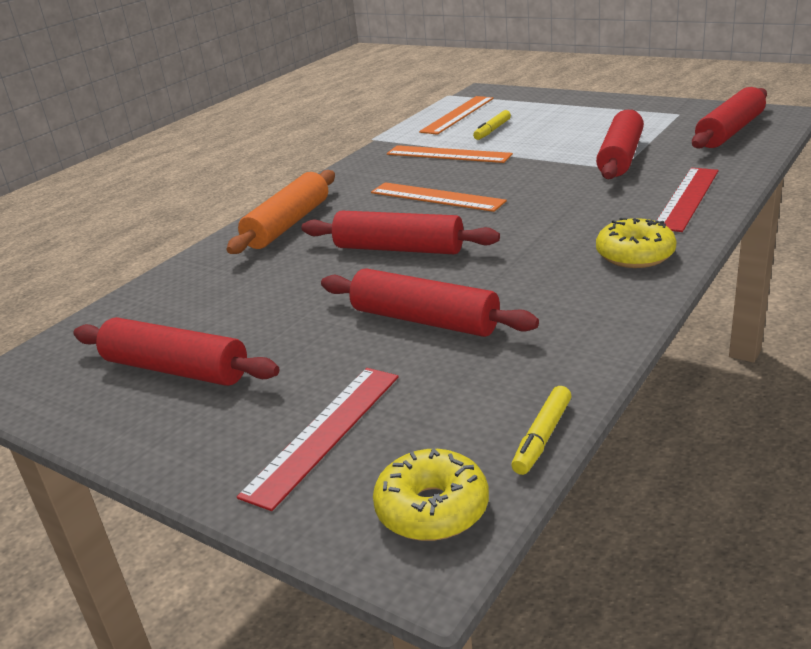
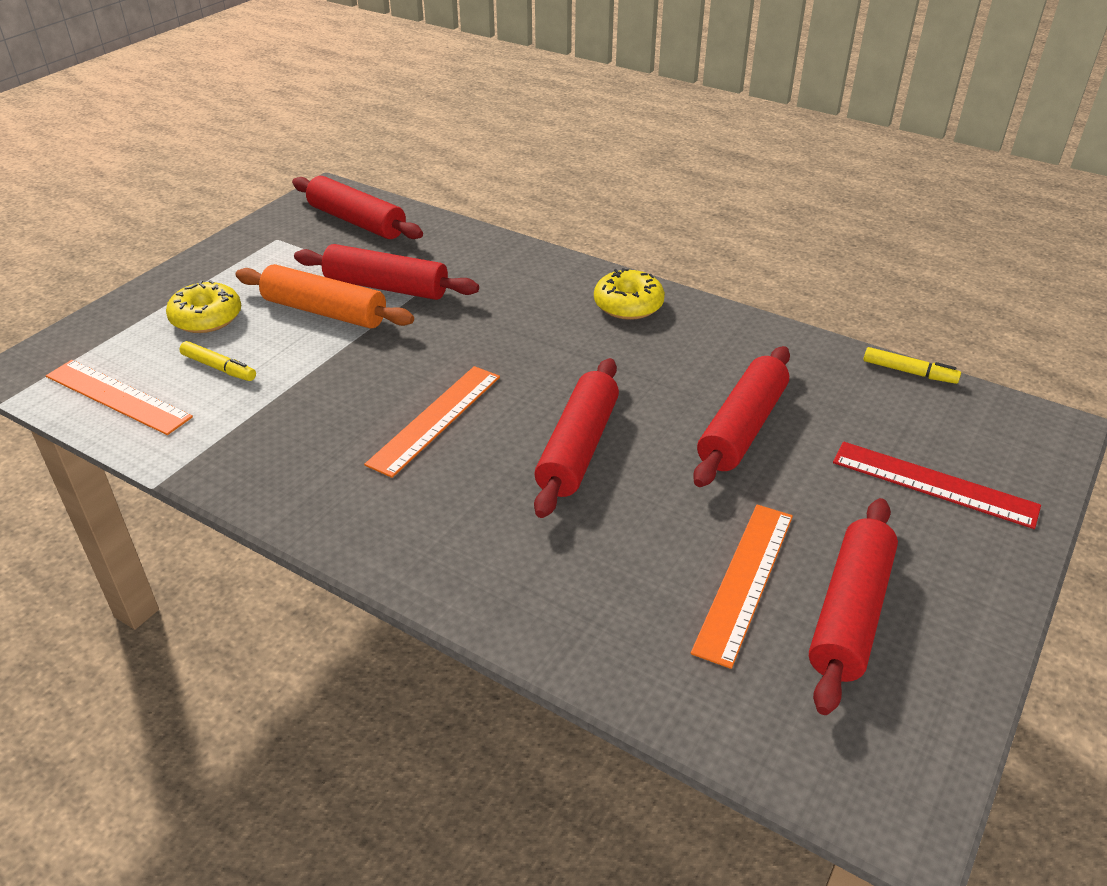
camera: 95 degrees left, 10 degrees up
orange rolling pin [227,170,335,254] -> orange rolling pin moved to [235,264,414,329]
yellow donut [373,448,489,541] -> yellow donut moved to [166,280,241,333]
orange ruler [387,145,513,163] -> orange ruler moved to [691,504,793,669]
red ruler [657,168,719,232] -> none

